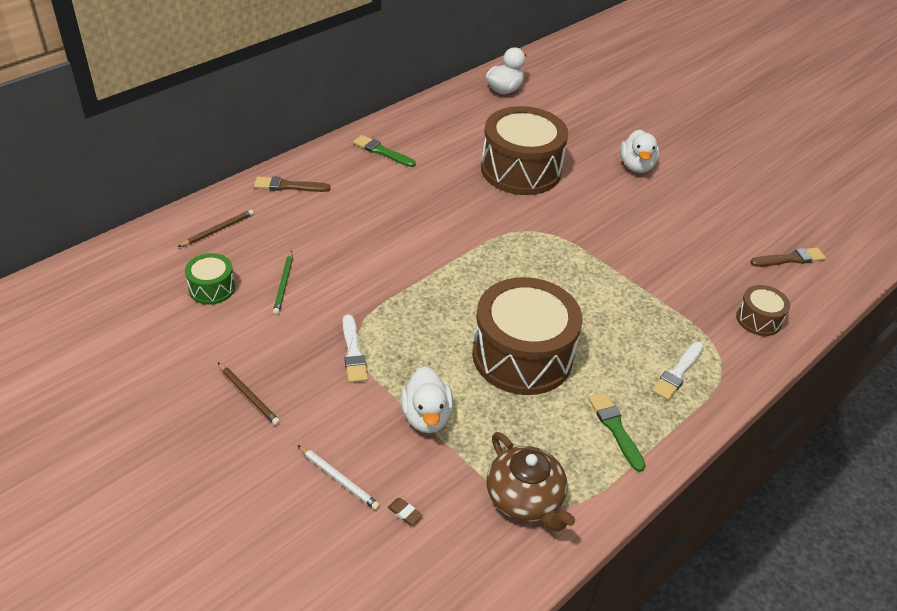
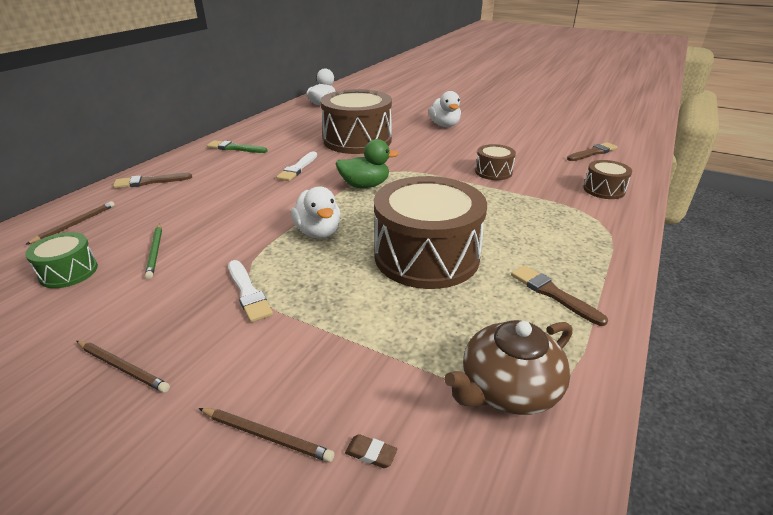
camera: 15 degrees left, 10 degrees down
white pencil [298,445,380,510] -> brown pencil [199,408,335,462]
white duck [401,366,453,433] -> white duck moved to [291,187,341,238]
brown teapot [487,432,575,532] -> brown teapot turned 105 degrees clockwise [444,320,572,415]
green brush [589,393,646,472] -> brown brush [511,265,608,326]
white brush [651,342,704,400] -> white brush moved to [276,151,317,181]
none -> green duck [336,139,399,188]
none -> brown drum [475,144,516,180]

